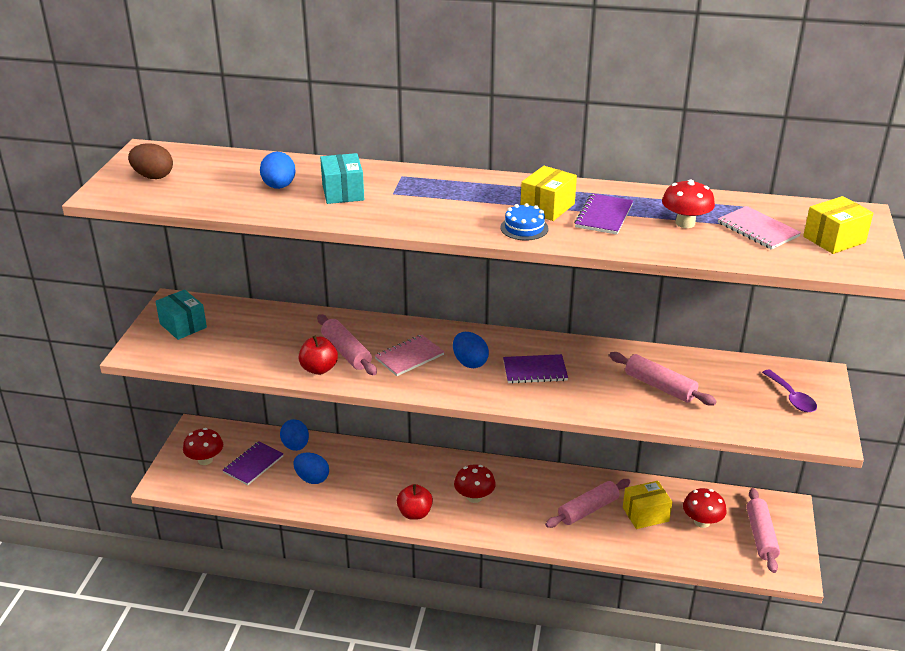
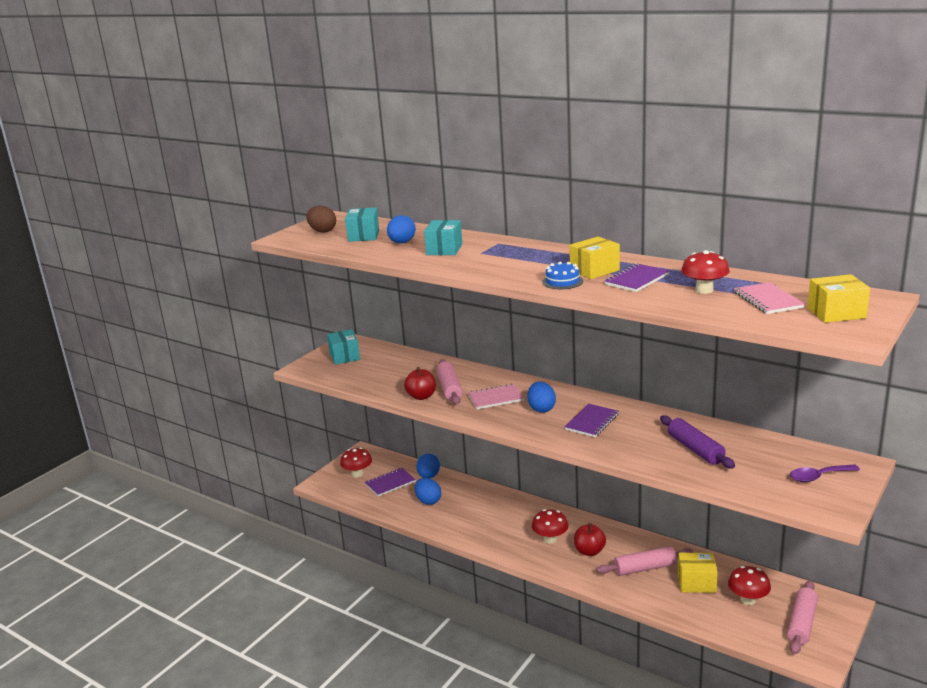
camera: 25 degrees right, 10 degrees down
red apple [397,484,433,520] -> red apple moved to [574,523,606,556]
purple notebook [503,354,568,384] -> purple notebook turned 75 degrees counterclockwise [564,404,619,437]
pink rolling pin [609,352,717,406] -> purple rolling pin [660,415,735,468]
purple spoon [762,369,817,412] -> purple spoon turned 75 degrees clockwise [790,465,860,482]
none -> turquoise box [345,208,379,242]

